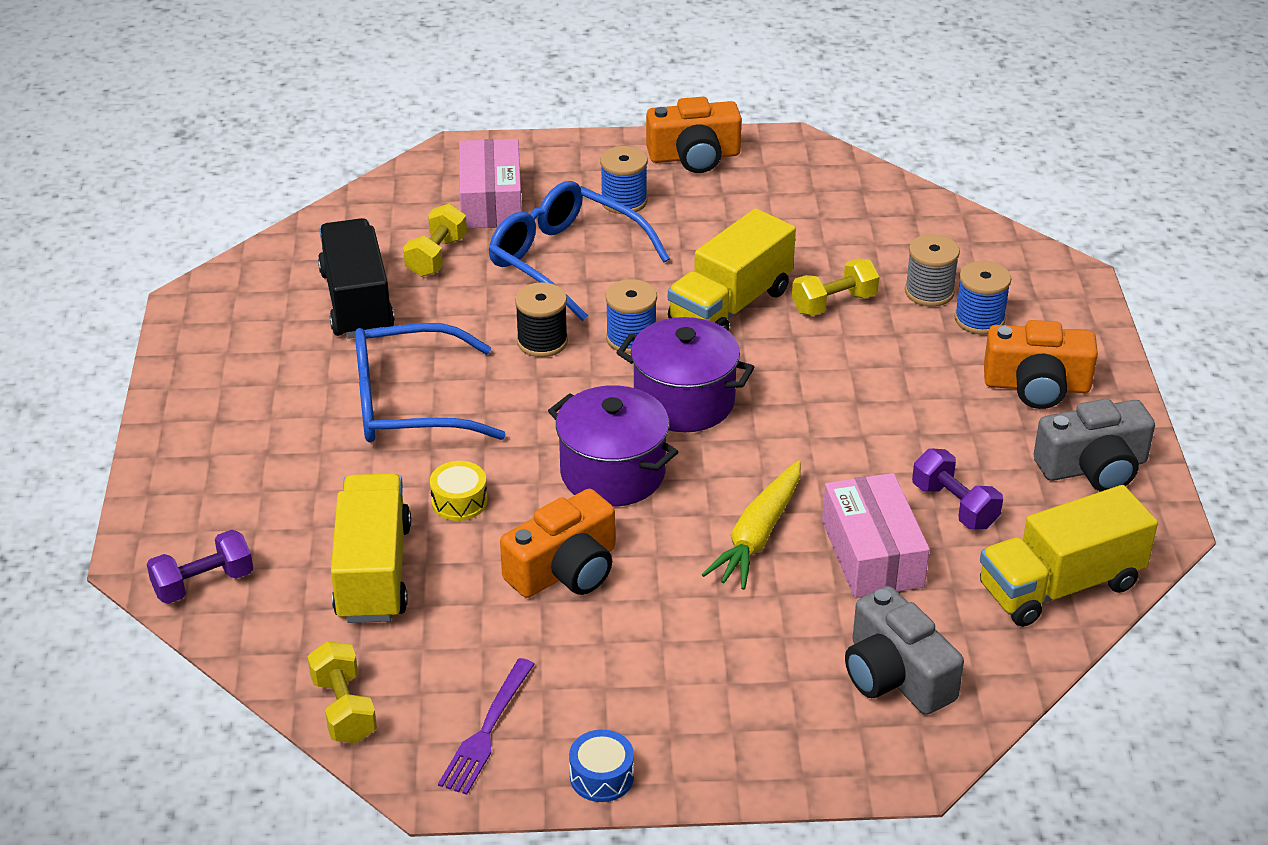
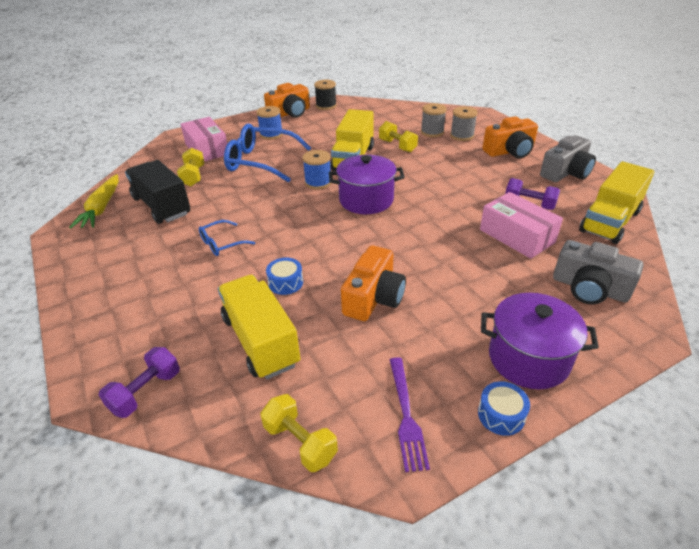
camera: 25 degrees left, 0 degrees up
blue glasses [355,323,506,443] -> blue glasses [199,220,255,256], size x0.50
yellow drum [430,461,488,521] -> blue drum [266,258,303,295]
black spool [515,282,568,357] -> black spool moved to [314,80,337,110]
purple pot [548,385,678,507] -> purple pot moved to [481,293,599,389]
yellow carrot [701,460,801,590] -> yellow carrot moved to [69,174,119,228]
yellow dumbbell [792,258,879,316] -> yellow dumbbell turned 75 degrees counterclockwise [379,121,418,152]
blue spool [954,261,1011,334] -> grey spool [450,106,478,141]

